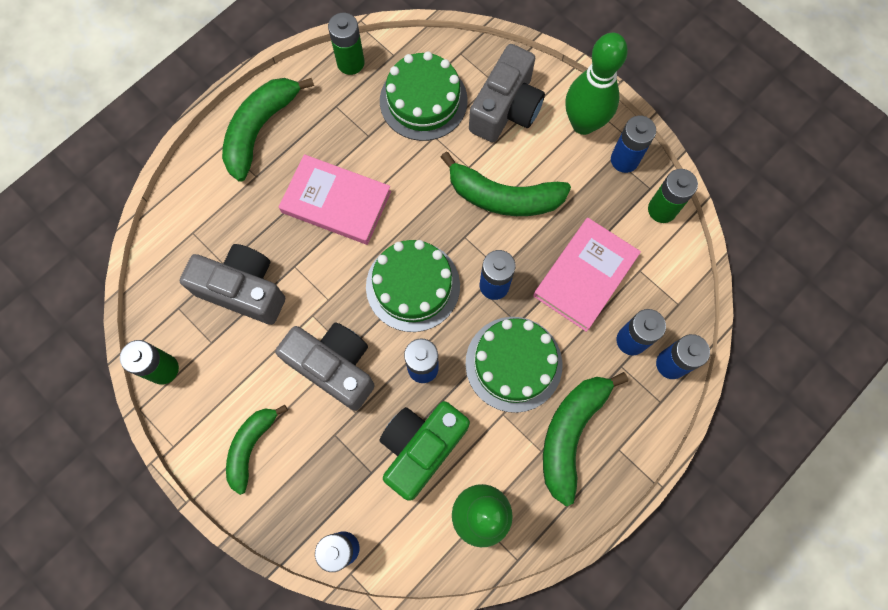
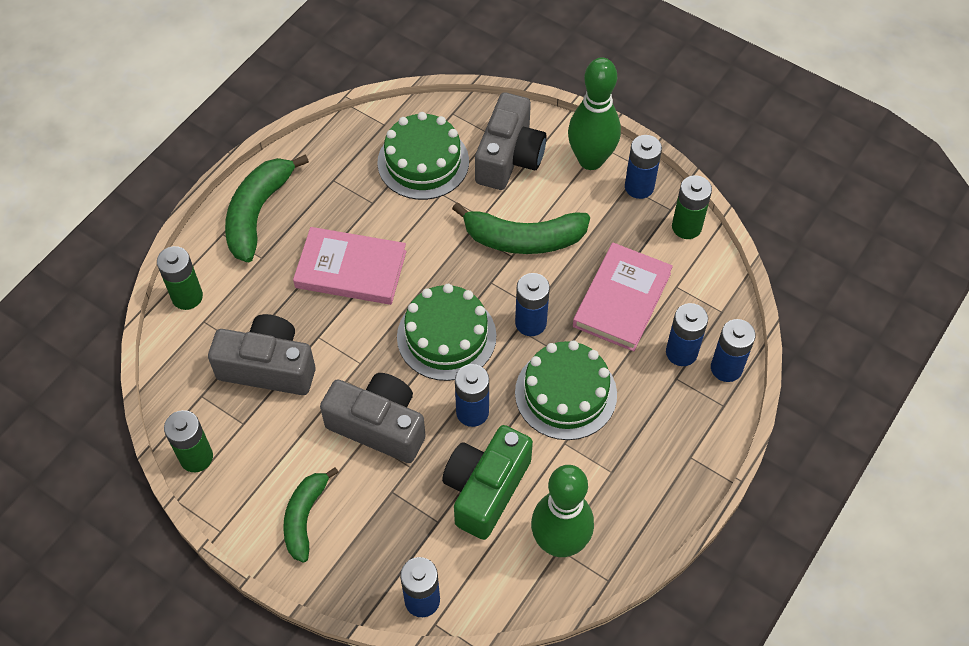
camera: 10 degrees left, 15 degrees down
green battery [328,13,364,75] -> green battery moved to [157,246,203,310]
green banana [543,372,628,506] -> none

